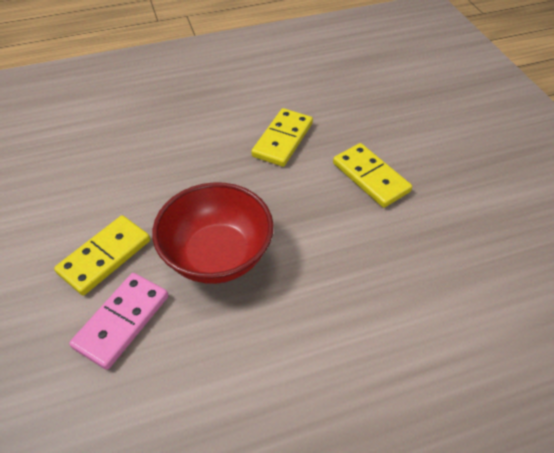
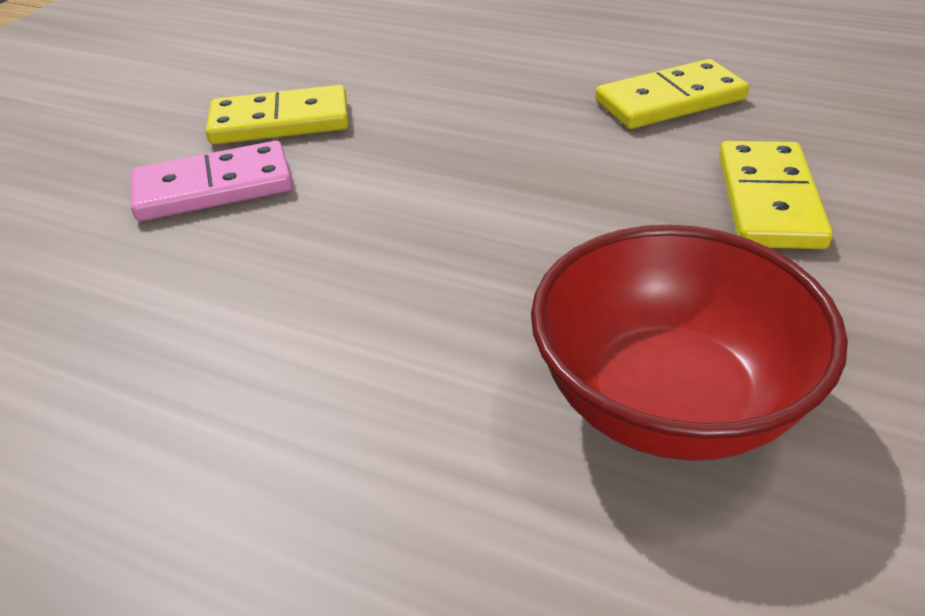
camera: 45 degrees right, 10 degrees down
red bowl [152,182,274,284] -> red bowl moved to [531,225,848,461]

